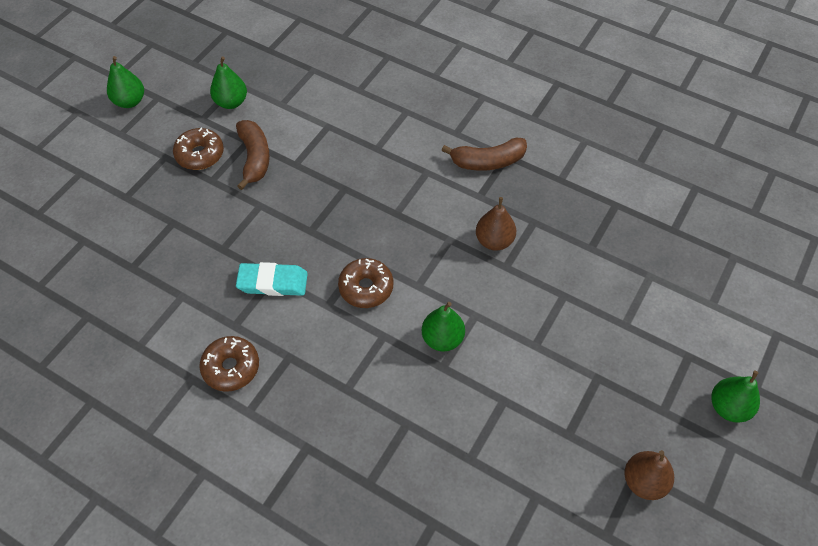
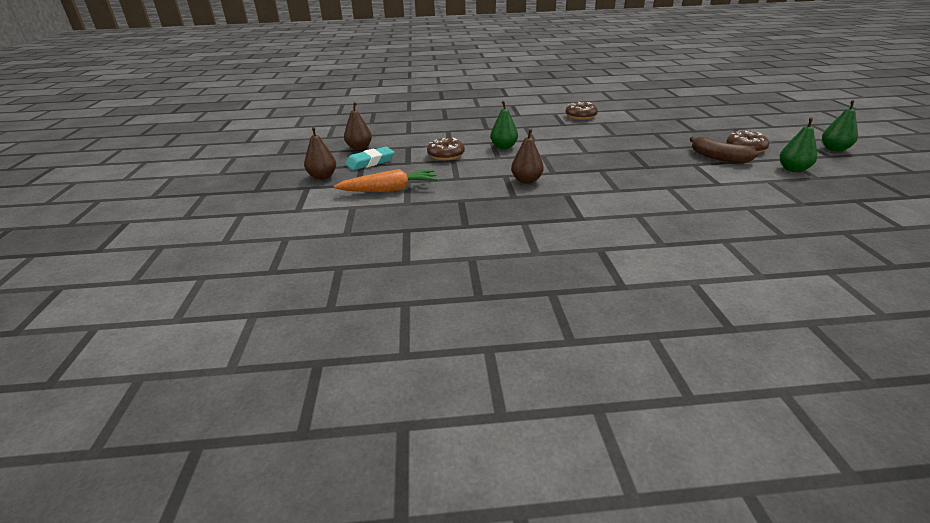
camera: 145 degrees right, 25 degrees down
turquoise eraser [236,262,308,296] -> turquoise eraser moved to [345,147,395,170]
brown donut [338,258,393,308] -> brown donut moved to [427,138,465,160]
brown banana [441,138,527,171] -> none
green pear [711,371,760,423] -> brown pear [304,127,336,180]
none -> orange carrot [334,169,439,192]

